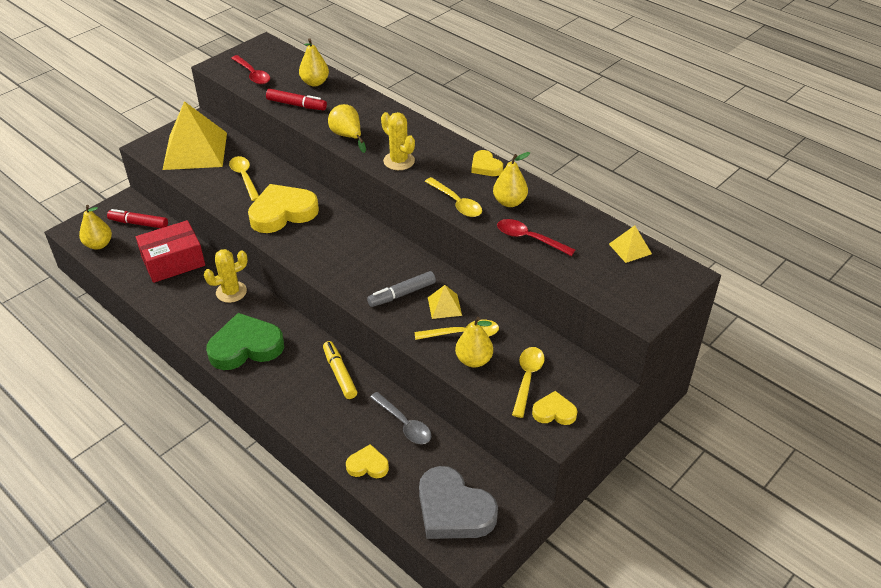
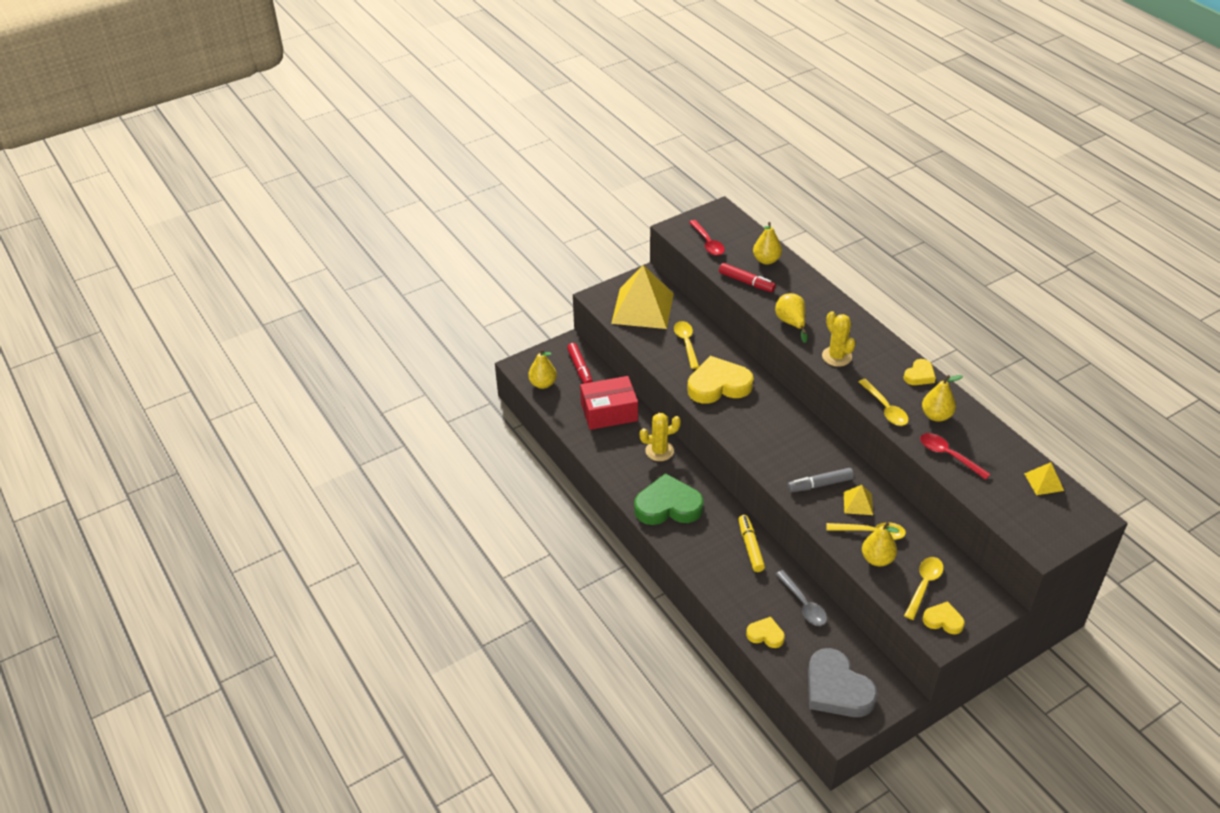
camera: 15 degrees right, 0 degrees up
red marker [107,209,168,228] -> red marker turned 135 degrees counterclockwise [567,343,593,384]
yellow heart [471,150,503,176] -> yellow heart turned 120 degrees counterclockwise [904,359,936,385]

